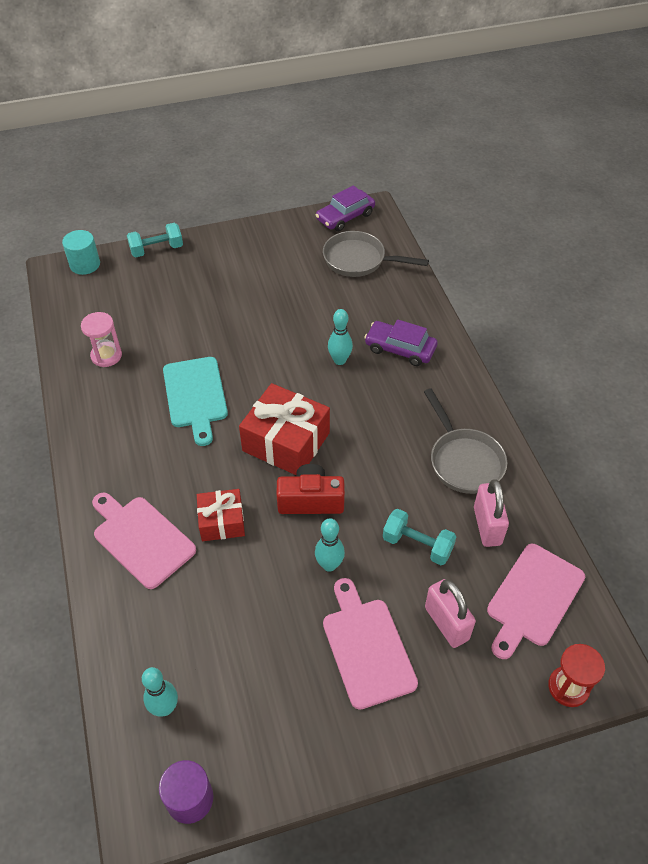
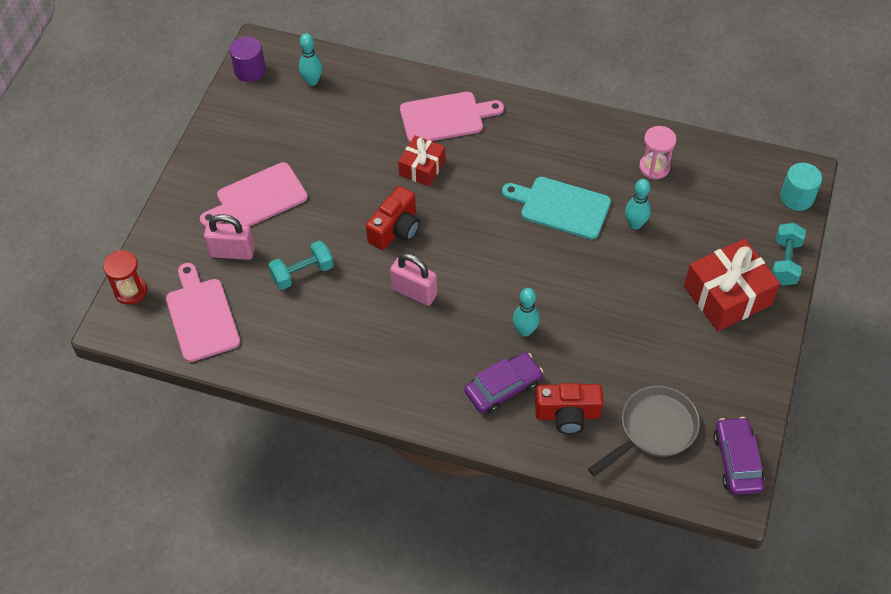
camera: 125 degrees right, 5 degrees up
red gift [239,383,330,476] -> red gift moved to [684,239,780,331]
turquoise bowling pin [315,518,345,572] -> turquoise bowling pin moved to [625,179,651,230]
pink cutting board [323,578,418,710] -> pink cutting board turned 135 degrees clockwise [200,162,308,227]
grey pan [424,388,507,494] -> none
pink padlock [474,479,509,547] -> pink padlock moved to [390,253,437,306]
none -> red camera [535,383,603,434]

